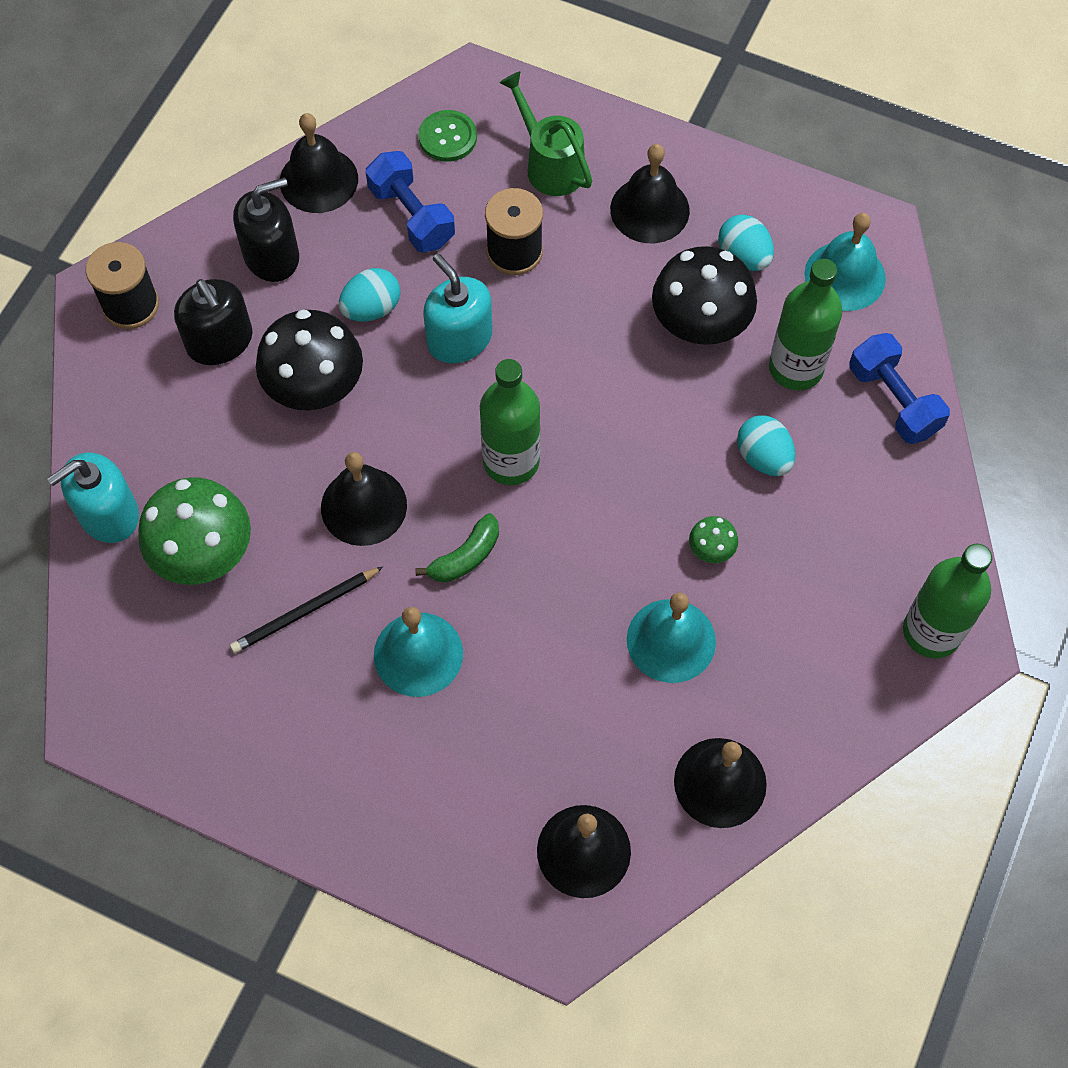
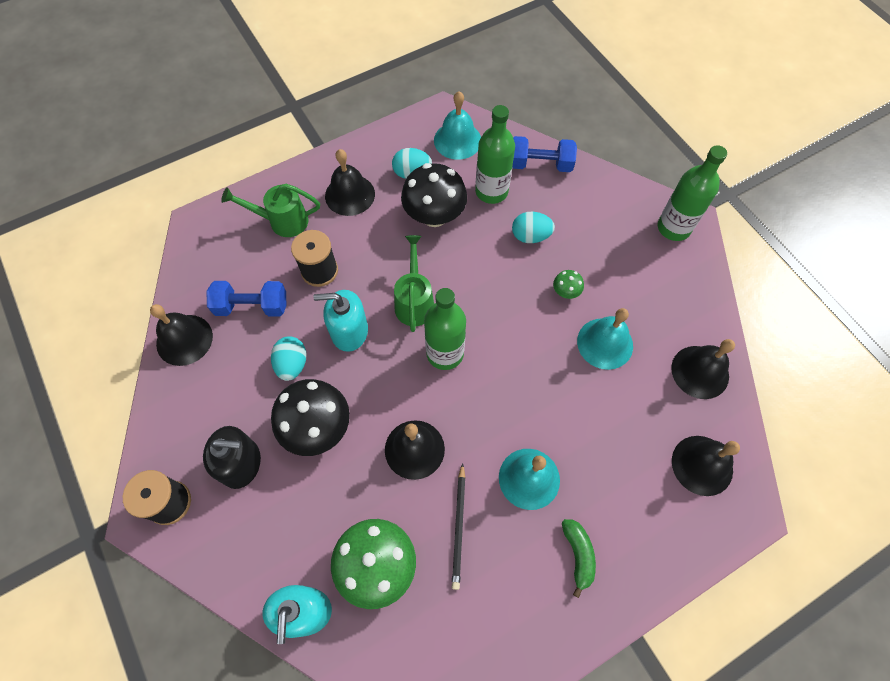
camera: 55 degrees left, 0 degrees up
black soap dispenser [233,178,299,282] -> none
green banana [415,513,499,583] -> green banana moved to [562,519,596,598]
green button [419,110,477,162] -> none
none -> green watering can [394,235,434,332]

